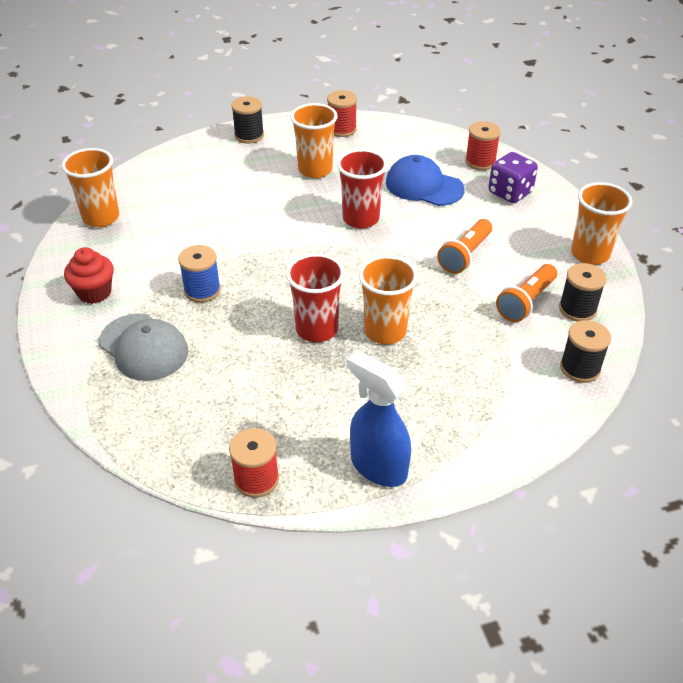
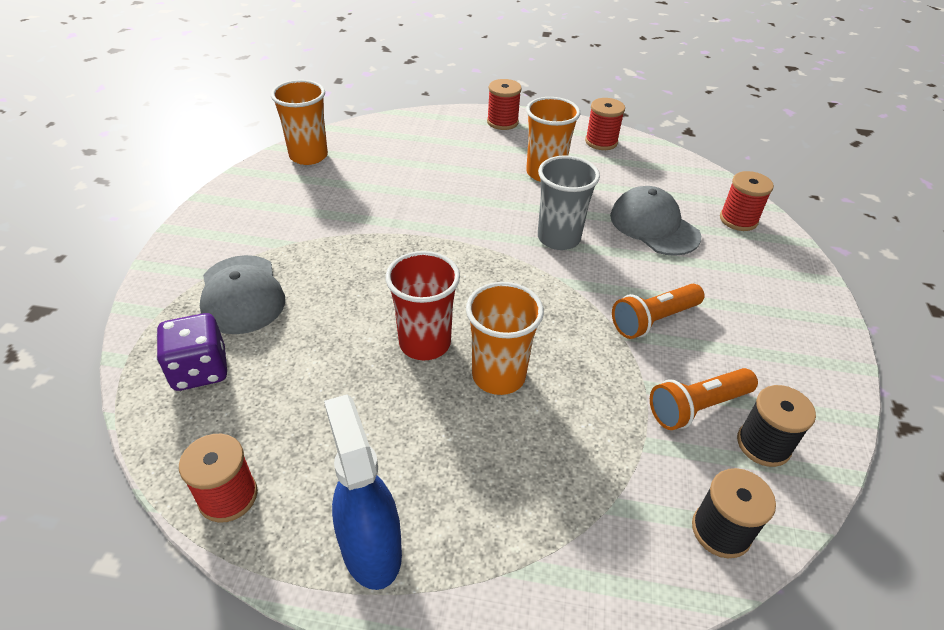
camera: 25 degrees right, 0 degrees up
red cupcake [64,247,114,304] -> none
blue spool [178,245,221,302] -> none
black spool [231,96,264,144] -> red spool [487,79,522,130]
red cup [337,149,387,229] -> grey cup [538,155,600,250]
blue cap [386,155,465,206] -> grey cap [610,186,701,256]
purple dice [489,152,538,203] -> purple dice moved to [156,313,227,391]
orange cup [571,182,633,265] -> none

